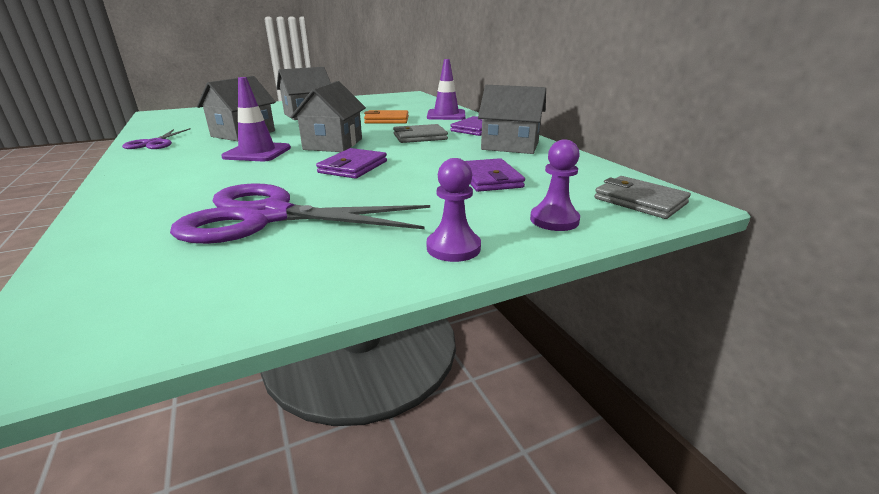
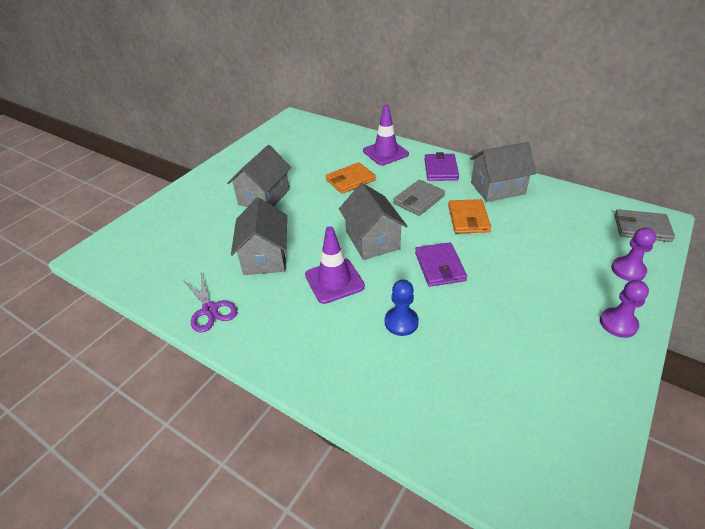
camera: 30 degrees left, 15 degrees up
purple scissors [170,183,430,244] -> none
purple wallet [465,158,525,192] -> none
none -> blue pawn [385,280,419,336]
none -> orange wallet [448,199,491,233]

